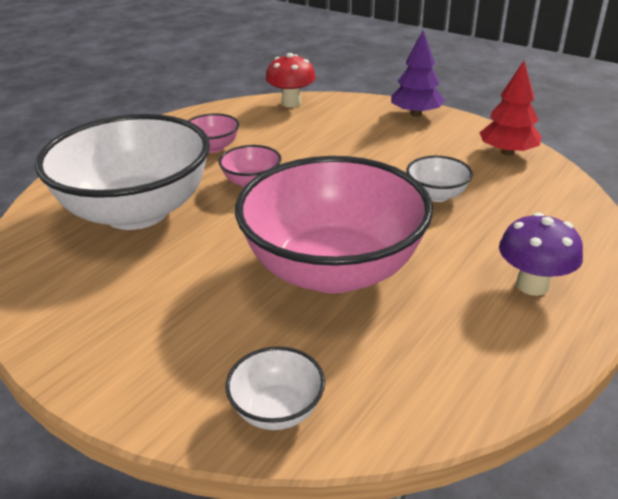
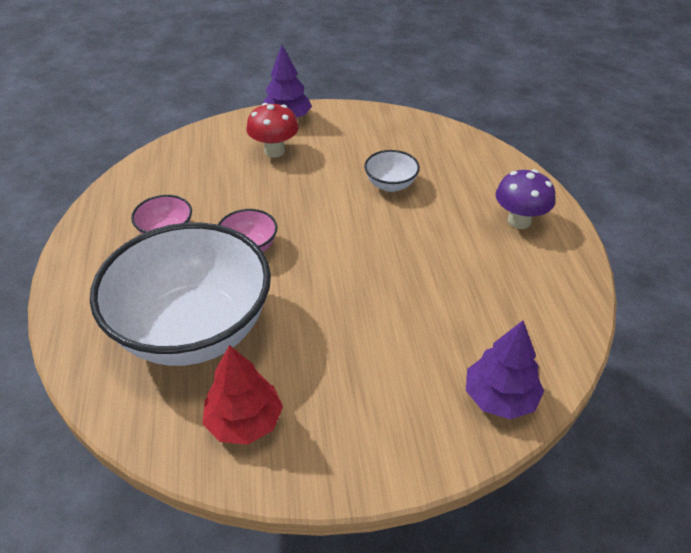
camera: 45 degrees left, 10 degrees up
white bowl [225,346,325,430] -> purple tree [466,320,544,419]
pink bowl [235,156,433,293] -> none
red mushroom [266,53,316,108] -> red mushroom moved to [246,103,299,158]
red tree [479,61,542,156] -> red tree moved to [202,345,283,445]

